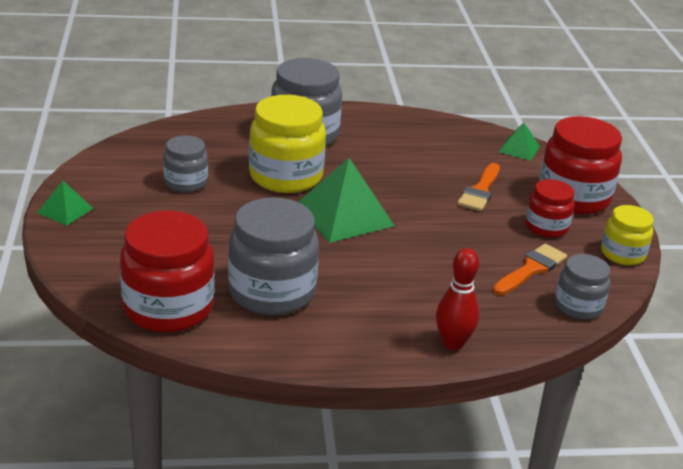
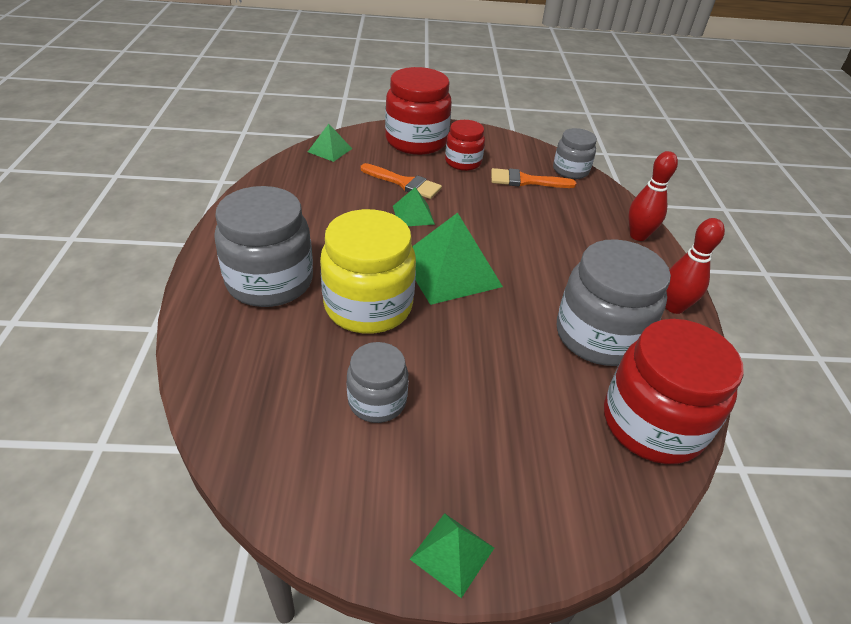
camera: 85 degrees left, 10 degrees up
orange brush [493,244,567,295] -> orange brush turned 45 degrees counterclockwise [491,168,577,188]
yellow jar [601,205,654,265] -> none
none -> green pyramid [393,187,435,226]
none -> red bowling pin [665,218,725,314]

